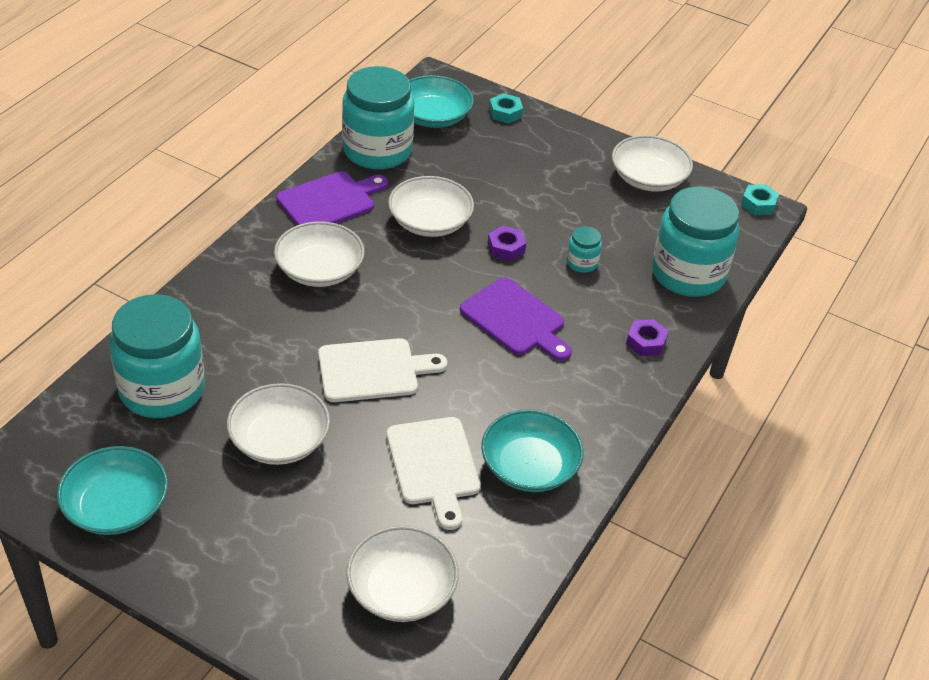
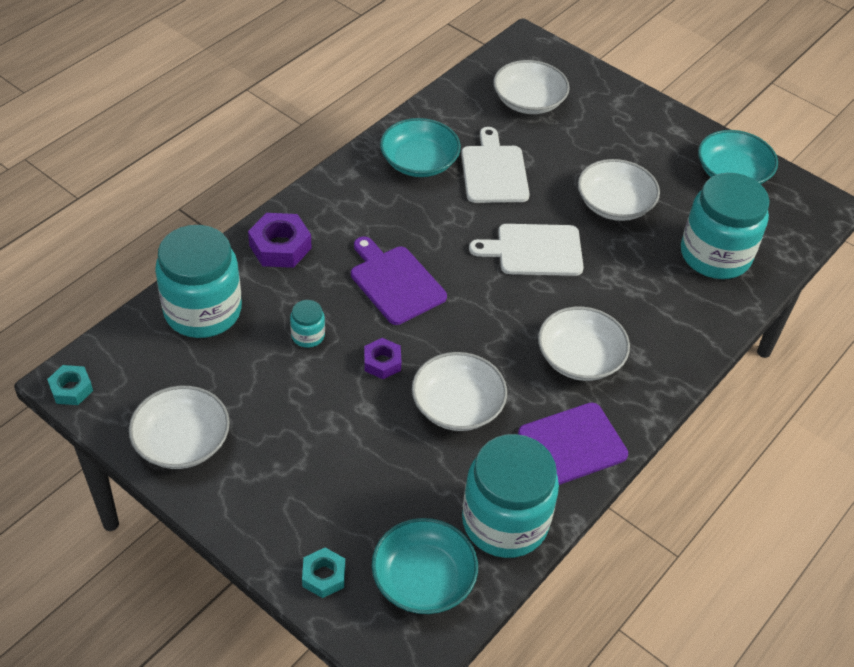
camera: 170 degrees left, 5 degrees up
purple nut [626,319,669,356] -> purple nut [248,213,312,268], size x1.60

